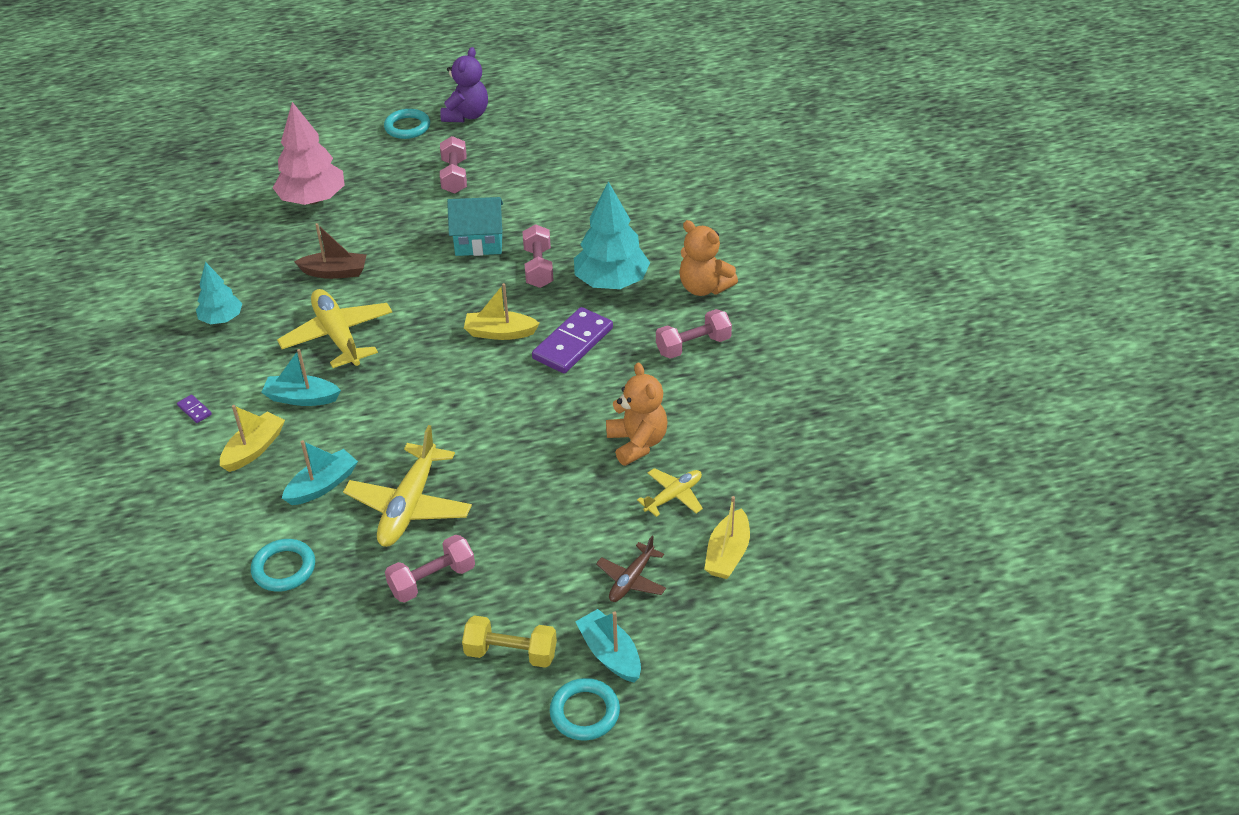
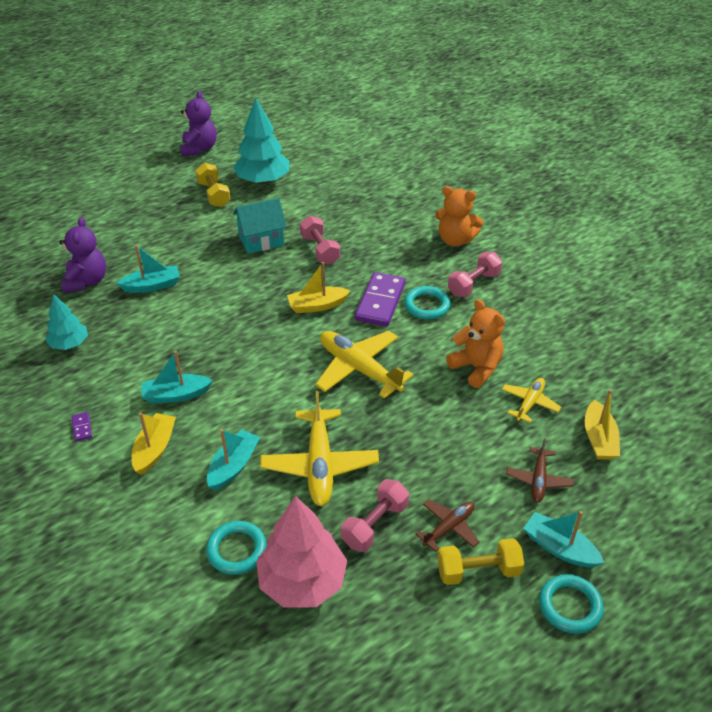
camera: 20 degrees left, 0 degrees up
purple domino [177,394,212,423] -> purple domino turned 45 degrees clockwise [72,412,92,442]
pink tree [273,102,345,205] -> pink tree moved to [256,496,347,608]
yellow plane [277,289,392,368] -> yellow plane moved to [315,331,414,398]
brown boat [294,223,366,279] -> turquoise boat [116,245,180,293]
turquoise ring [384,109,430,139] -> turquoise ring moved to [404,286,450,319]
pink dumbbell [440,136,467,194] -> yellow dumbbell [196,163,231,207]
turquoise tree [574,181,650,289] -> turquoise tree moved to [233,98,289,184]
none -> purple teddy bear [59,217,106,293]
none -> brown plane [416,499,479,552]

